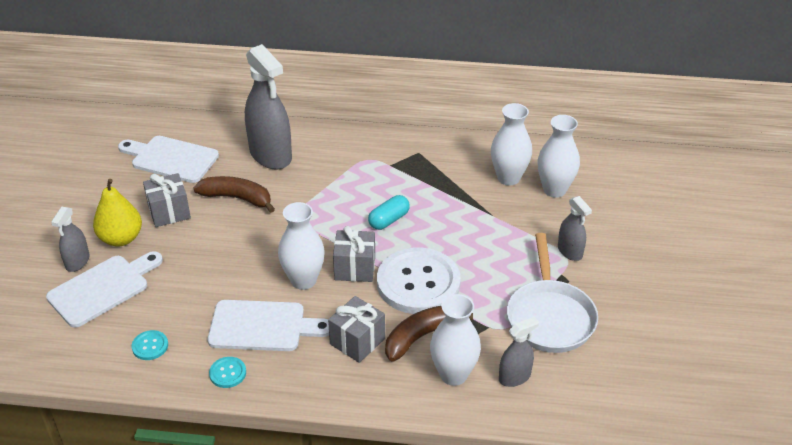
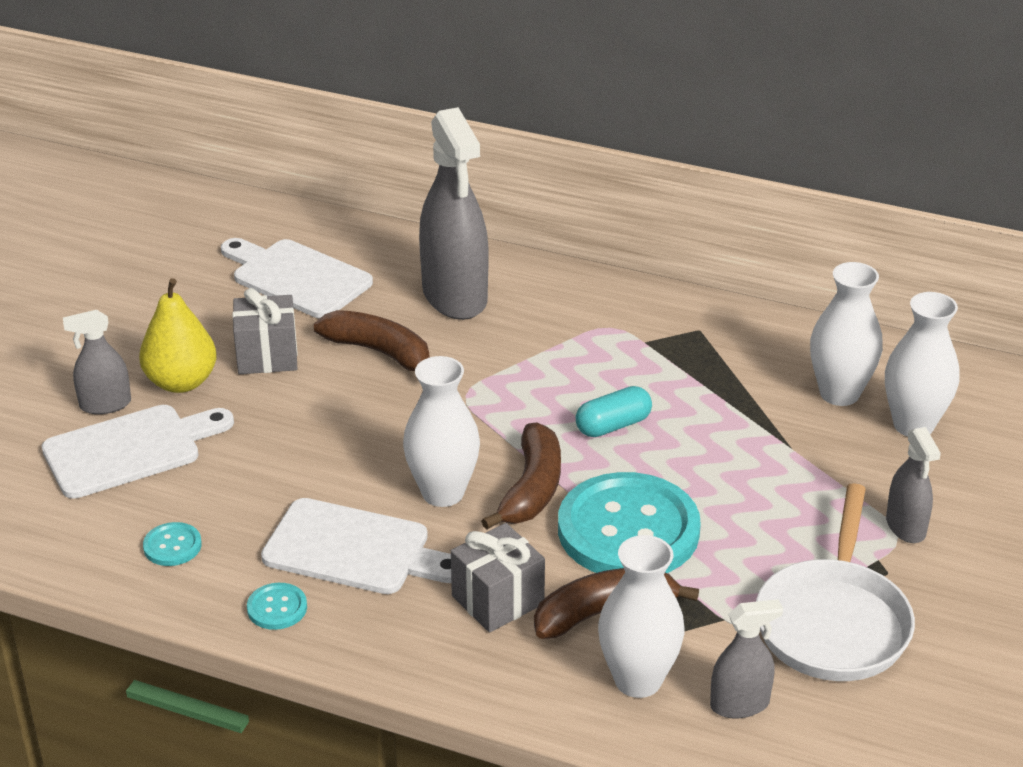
camera: 15 degrees right, 5 degrees down
grey spray bottle [51,207,90,272] -> grey spray bottle turned 45 degrees clockwise [63,310,131,414]
grey gift [333,226,375,282] -> brown banana [481,423,561,530]
white button [377,248,461,314] -> turquoise button [558,472,701,573]

